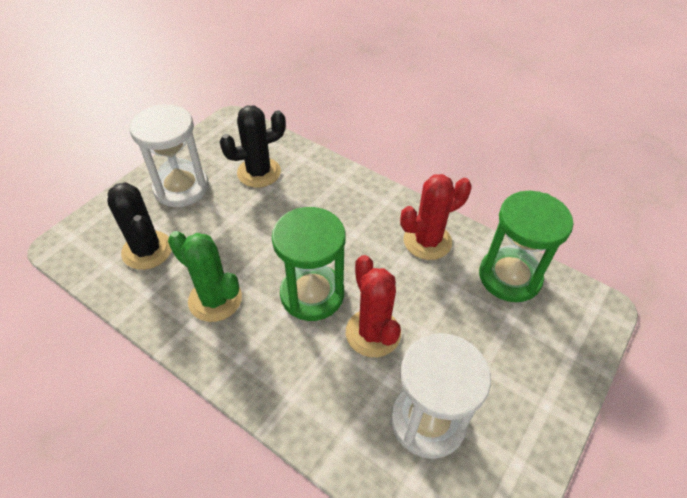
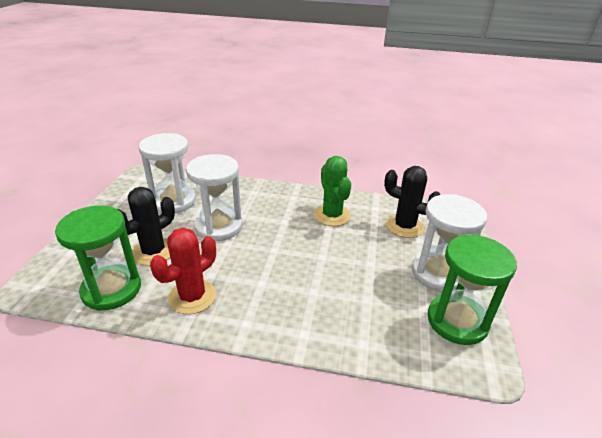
camera: 155 degrees right, 15 degrees down
green cactus [168,231,242,322] -> green cactus turned 60 degrees clockwise [314,156,351,226]
black cactus [220,106,286,188] -> black cactus moved to [118,187,175,266]
green hourglass [272,207,346,321] -> green hourglass moved to [427,235,517,345]
red cactus [346,255,401,357] -> white hourglass [186,154,242,241]

